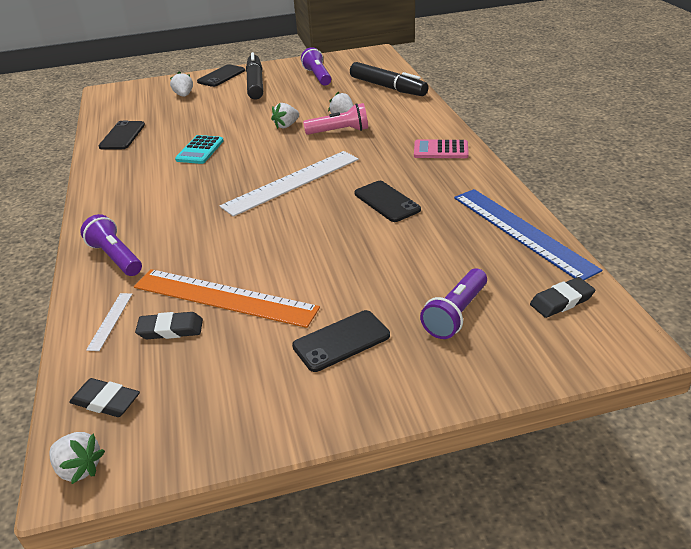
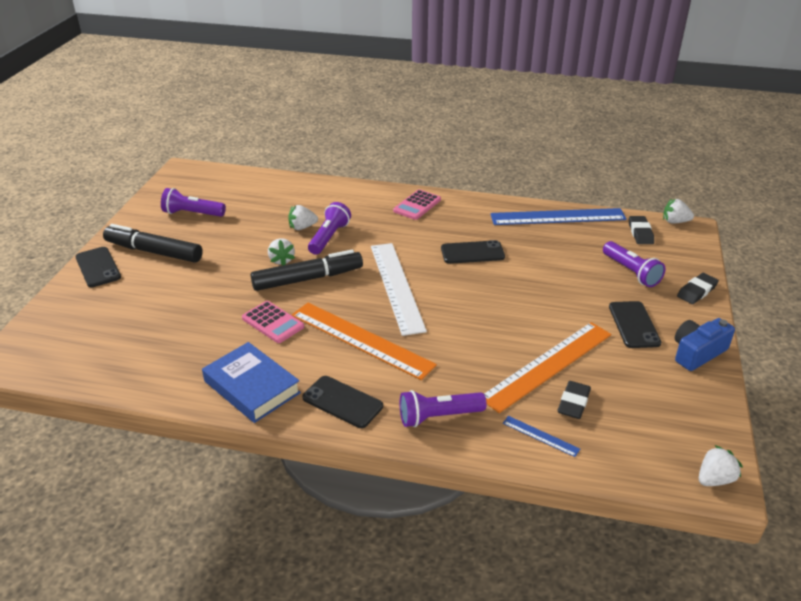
camera: 65 degrees left, 0 degrees up
black eraser [69,378,140,417] -> black eraser moved to [677,273,719,304]
white ruler [86,293,132,351] -> blue ruler [503,416,580,457]
black phone [99,121,145,150] -> black phone moved to [302,376,383,428]
white strawberry [170,72,193,97] -> white strawberry moved to [663,199,694,224]
turquoise calculator [175,135,224,164] -> pink calculator [242,301,304,343]
pink flashlight [303,103,368,135] -> purple flashlight [308,202,351,255]
black marker [350,62,429,96] -> black marker moved to [251,250,363,291]
none -> blue book [202,342,301,423]
none -> orange ruler [292,303,437,380]
none -> blue camera [675,318,735,371]

